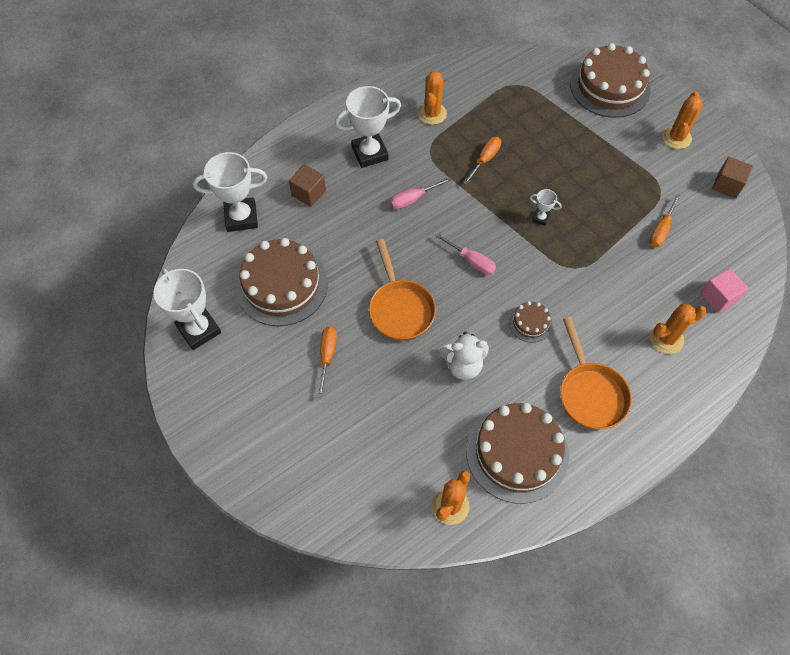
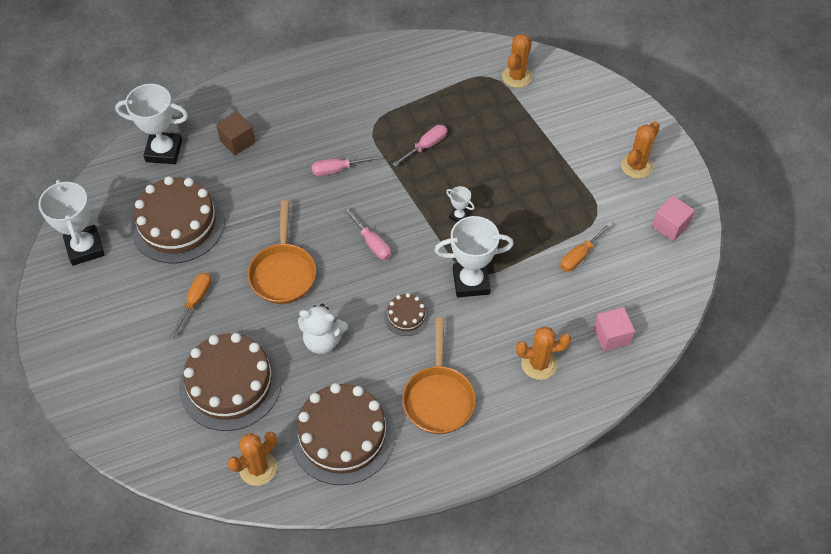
camera: 15 degrees right, 5 degrees down
white trophy [335,86,401,168] -> white trophy moved to [434,216,514,297]
orange cactus [418,71,447,125] -> orange cactus moved to [502,34,532,88]
orange screwdriver [463,137,501,185] -> pink screwdriver [392,125,447,167]
brown cake [570,43,650,118] -> brown cake moved to [179,333,282,431]
brown cube [712,157,753,199] -> pink cube [652,196,695,241]

